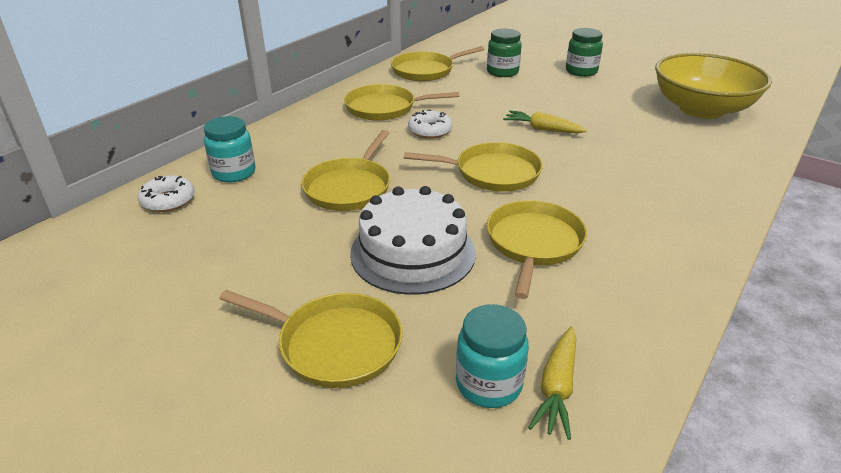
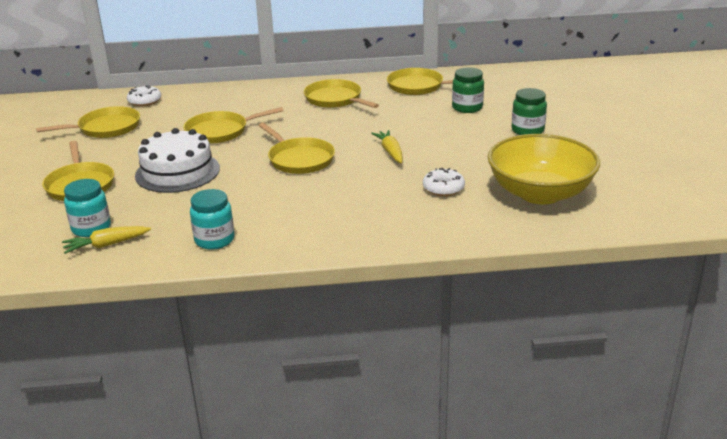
camera: 50 degrees right, 5 degrees down
turquoise jar [204,116,256,182] -> turquoise jar moved to [190,189,234,250]
white donut [408,110,452,139] -> white donut moved to [423,168,465,196]
yellow pan [487,200,587,299] -> yellow pan moved to [36,106,140,138]

